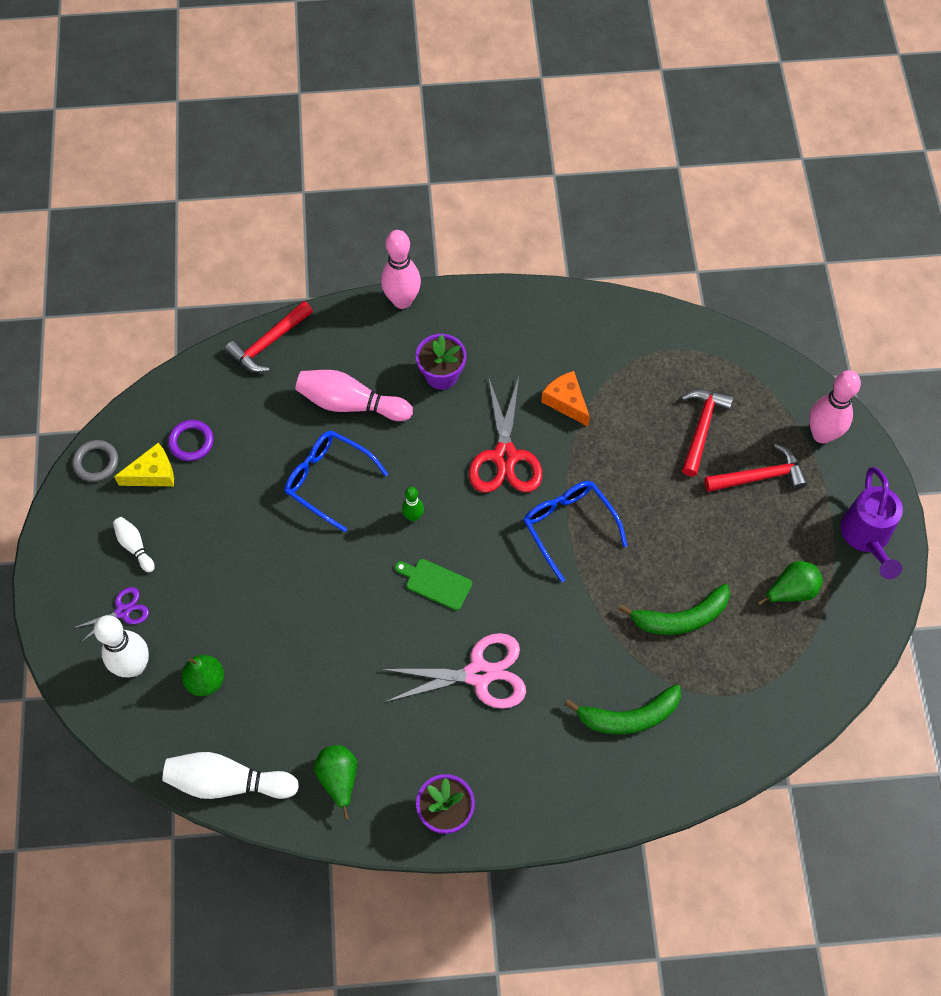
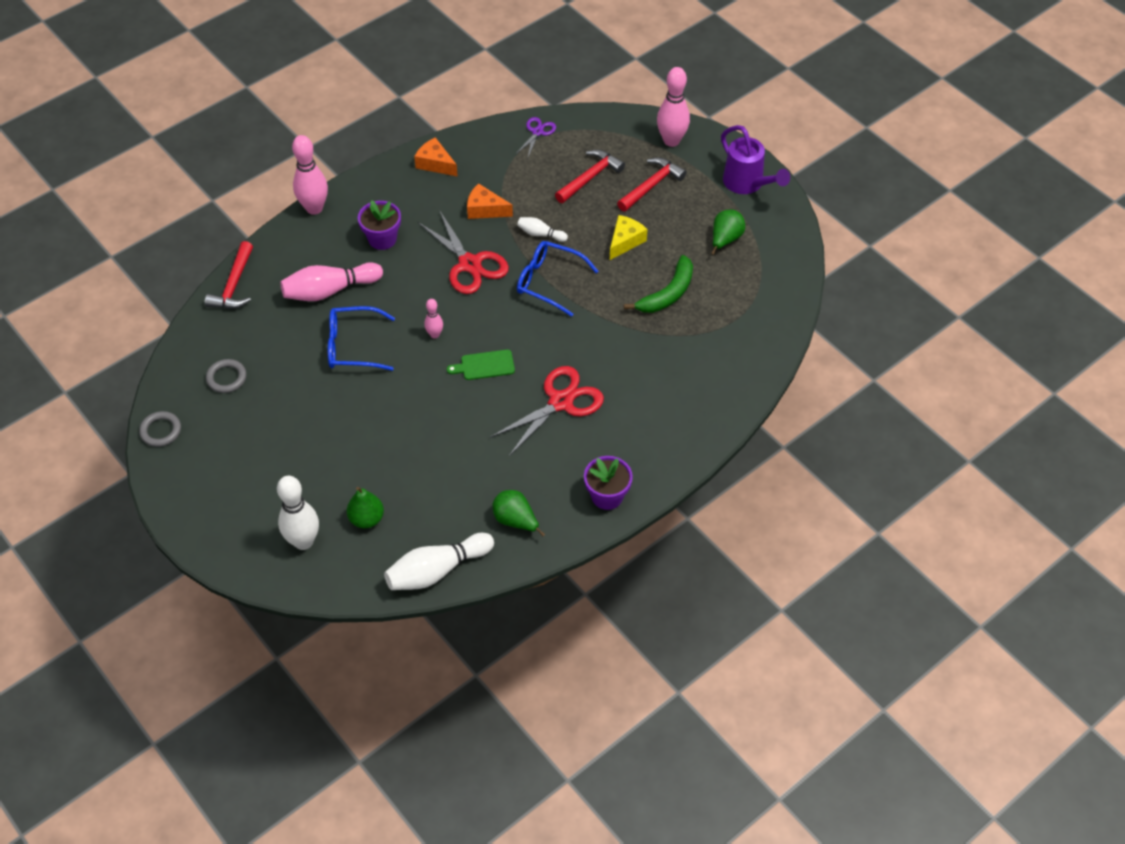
camera: 35 degrees left, 10 degrees down
purple scissors [74,587,149,643] -> purple scissors moved to [515,117,556,157]
white bowling pin [113,517,155,572] -> white bowling pin moved to [517,217,568,242]
yellow cheese [114,443,174,486] -> yellow cheese moved to [610,215,648,260]
purple ring [168,420,213,461] -> grey ring [206,359,247,393]
pink scissors [381,633,526,709] -> red scissors [490,366,604,456]
green bowling pin [402,487,424,522] -> pink bowling pin [424,299,443,338]
green banana [565,684,681,734] -> none
red hammer [681,389,734,476] -> red hammer turned 60 degrees clockwise [555,150,625,203]
none -> orange cheese [414,137,458,177]

